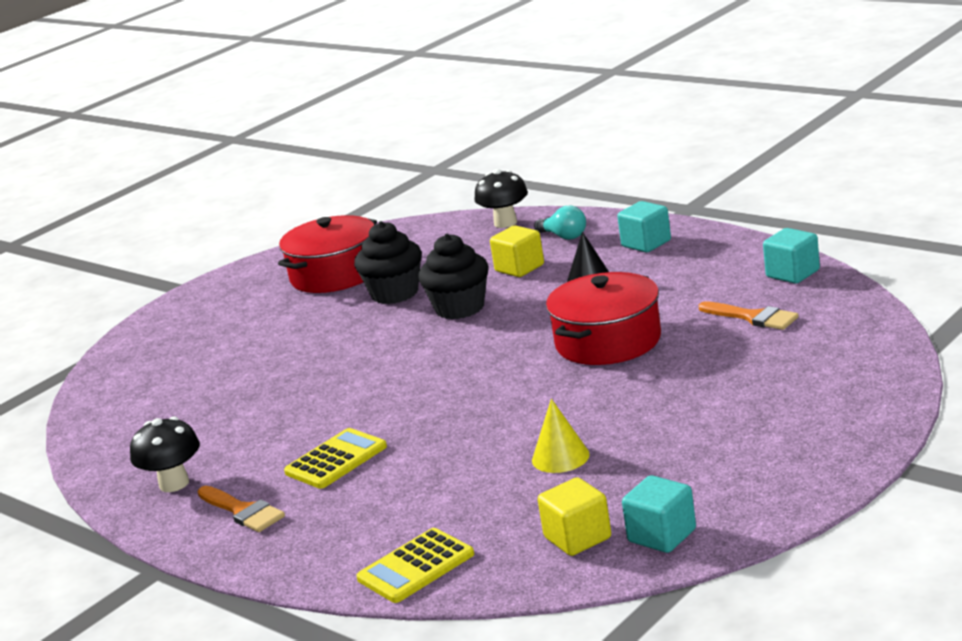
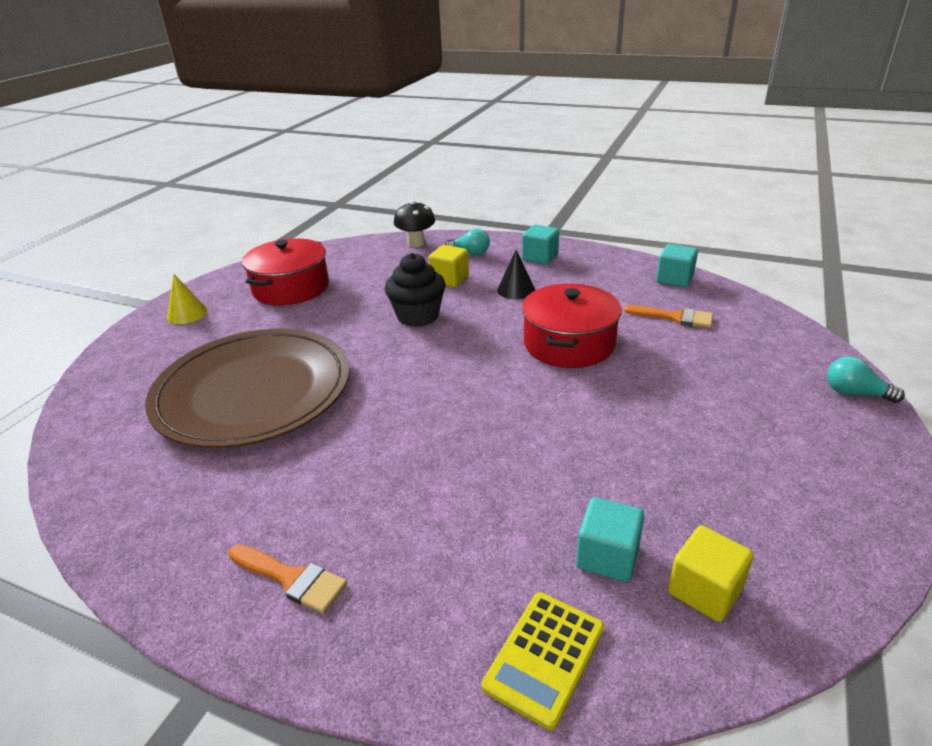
camera: 20 degrees left, 10 degrees up
black mushroom [130,417,200,492] -> none
yellow calculator [284,428,387,489] -> none
black cupcake [354,221,422,304] -> none
yellow cone [532,399,590,473] -> yellow cone moved to [167,274,207,324]
turquoise cube [622,475,696,553] -> turquoise cube moved to [576,497,644,582]
none -> brown plate [145,329,350,448]
none -> turquoise light bulb [827,356,905,403]

